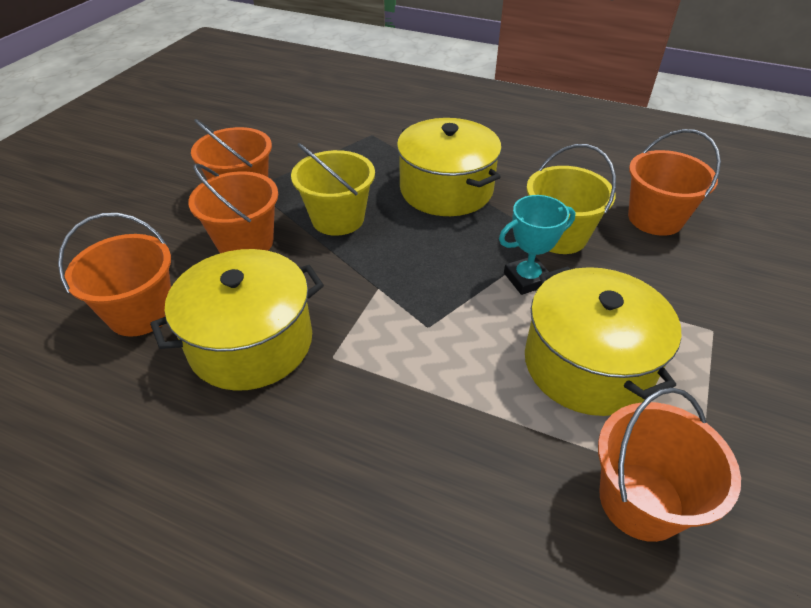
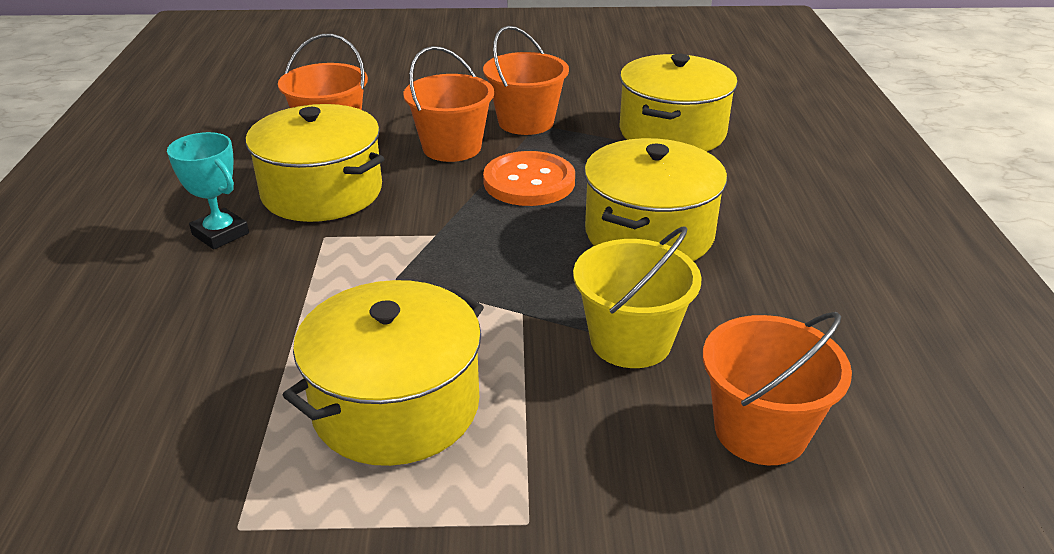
camera: 65 degrees right, 10 degrees down
yellow bucket [291,143,375,236] -> orange button [483,151,575,206]
turquoise trophy [499,195,575,295] -> turquoise trophy moved to [167,132,249,249]
orange bucket [598,387,741,542] -> none
none -> yellow pot [619,54,738,152]

